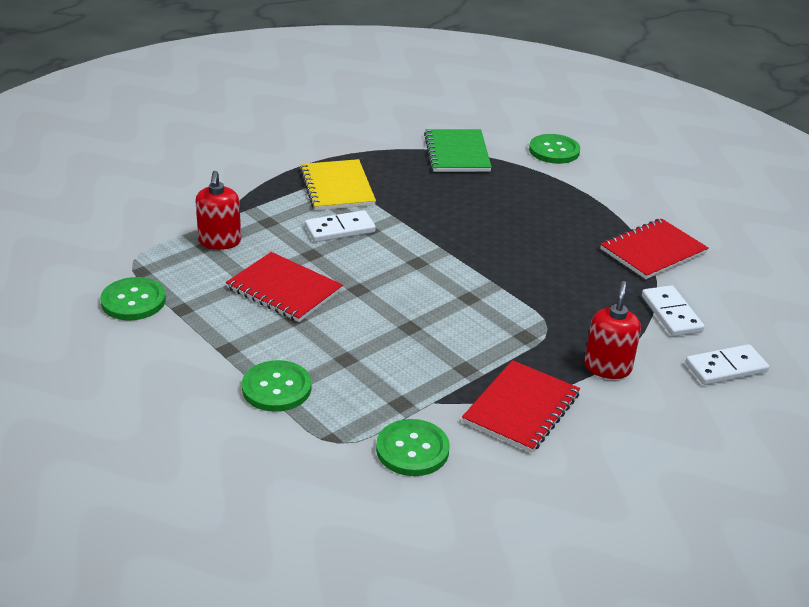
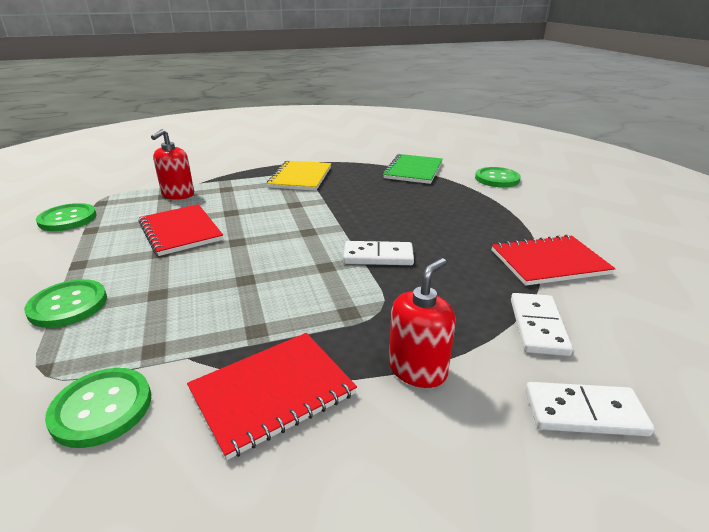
camera: 25 degrees right, 5 degrees down
white domino [305,210,376,242] -> white domino moved to [343,241,414,265]

